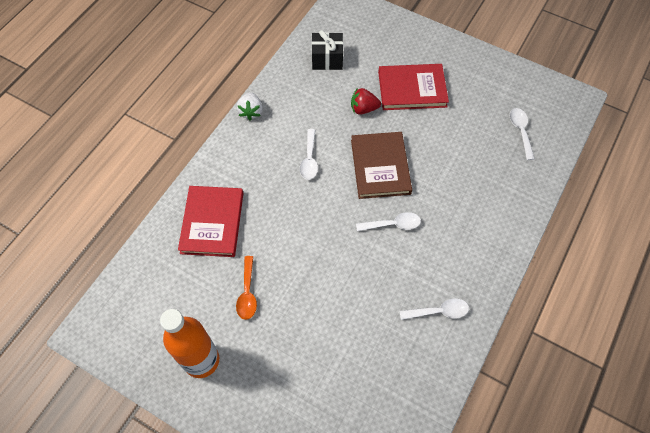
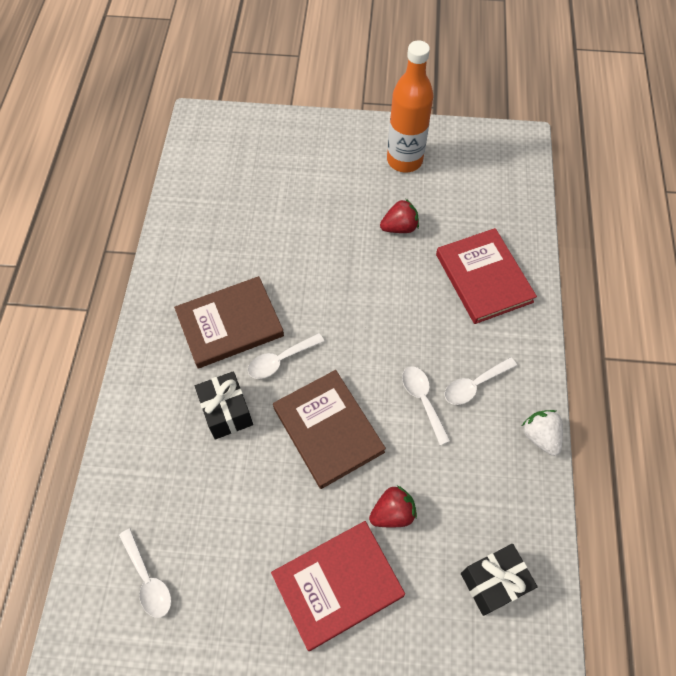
camera: 155 degrees right, 0 degrees up
orange spoon [236,256,257,320] -> red strawberry [380,199,419,233]
white spoon [400,298,469,320] -> white spoon moved to [445,357,517,405]
none -> brown book [174,276,284,368]
none -> black gift [195,371,253,440]

